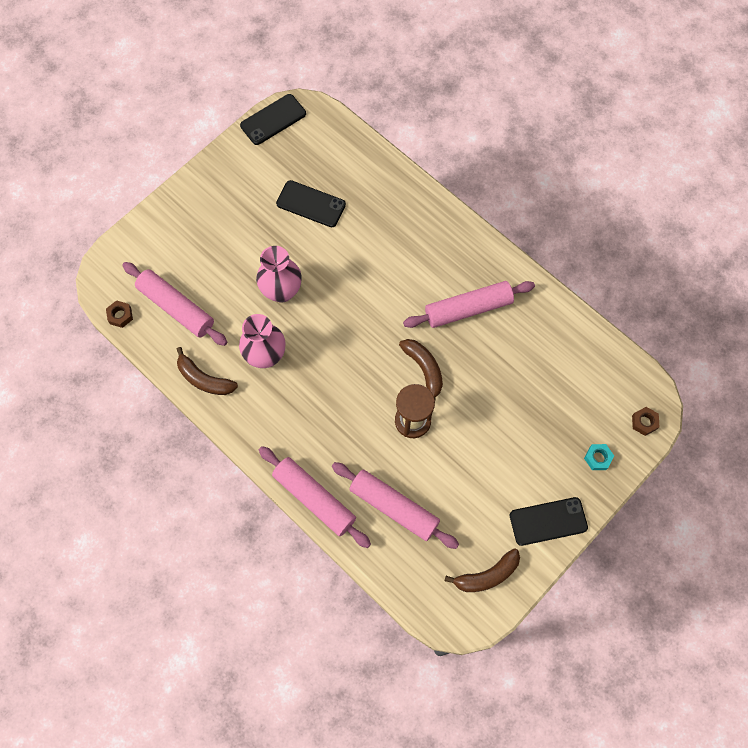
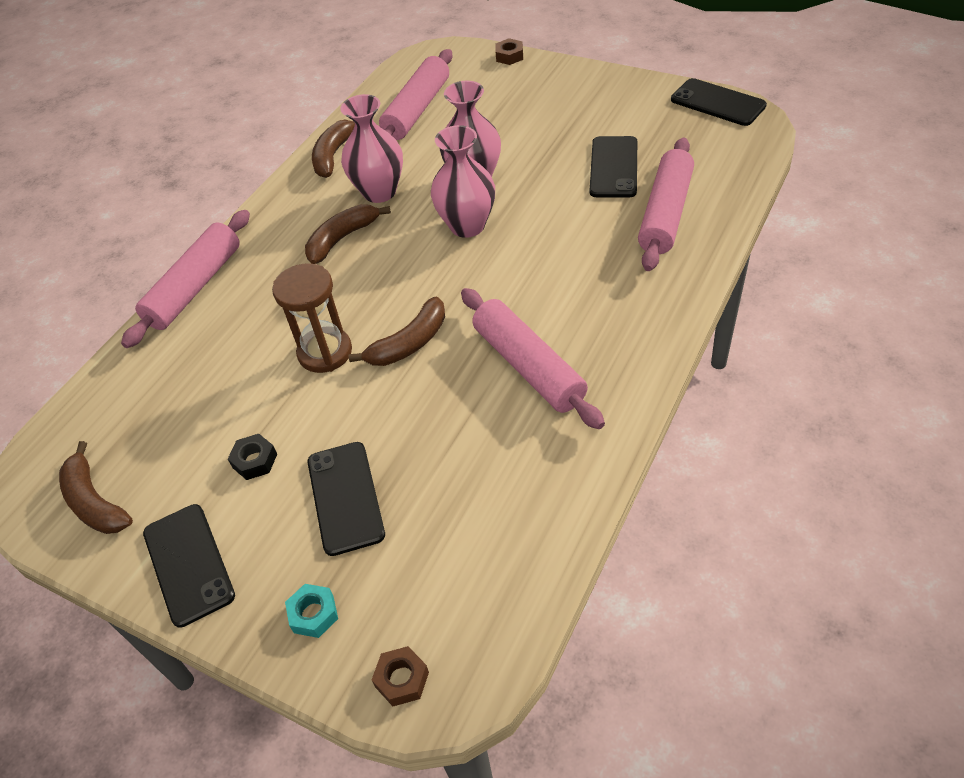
camera: 80 degrees right, 20 degrees down
brown nut [106,300,133,328] -> brown nut moved to [495,38,523,65]
pink rolling pin [332,462,459,549] -> pink rolling pin moved to [638,138,694,271]
none -> black nut [228,434,277,480]
none -> brown banana [305,204,391,264]
none -> black phone [308,442,385,556]
none -> pink vase [431,125,495,238]

